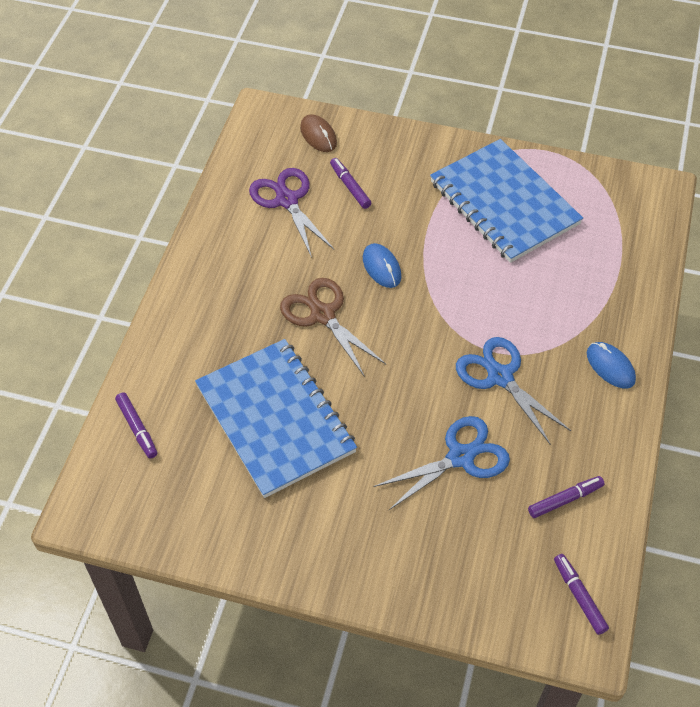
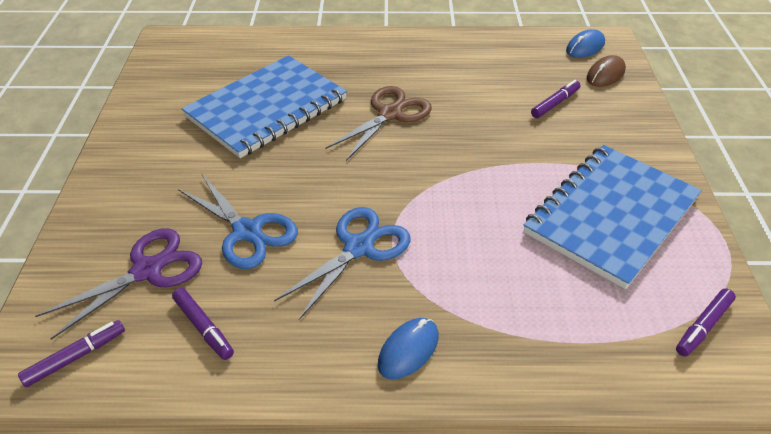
camera: 75 degrees right, 10 degrees down
purple marker [115,392,157,459] -> purple marker moved to [676,288,736,356]
purple scissors [249,168,334,258] -> purple scissors moved to [35,228,202,340]
blue mouse [363,243,401,288] -> blue mouse moved to [566,29,605,58]

